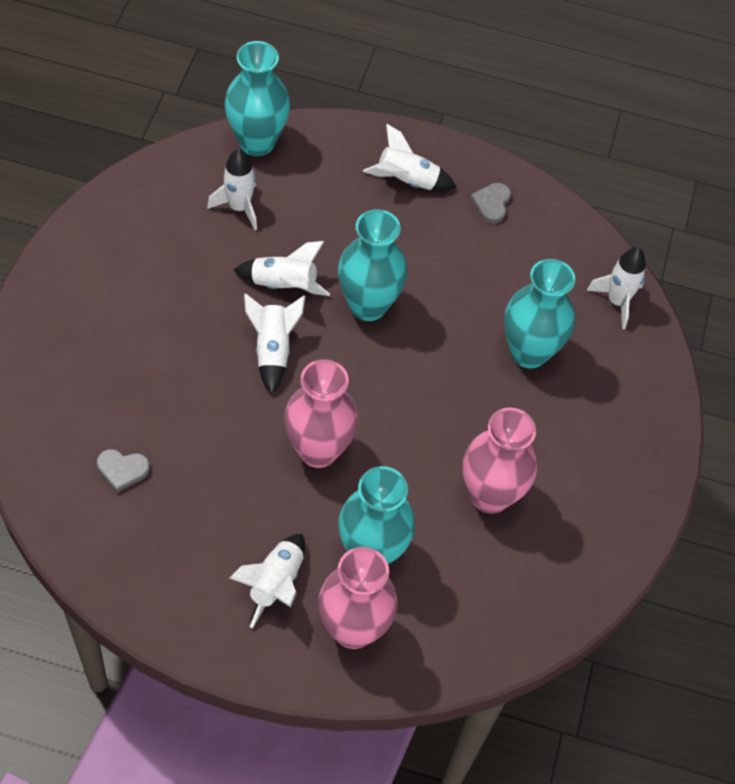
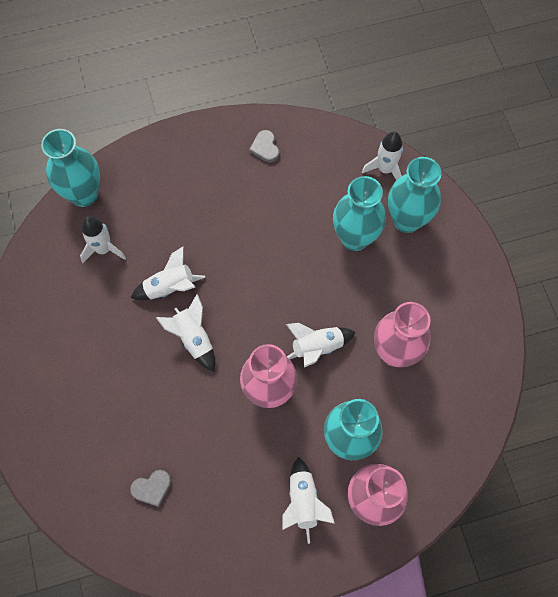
camera: 25 degrees left, 10 degrees up
turquoise vase [338,209,407,321] -> turquoise vase moved to [388,157,442,233]
white rocket [363,124,457,191] -> white rocket moved to [286,323,356,367]

